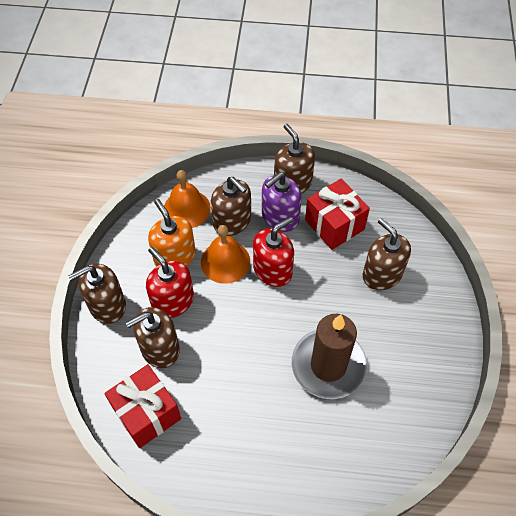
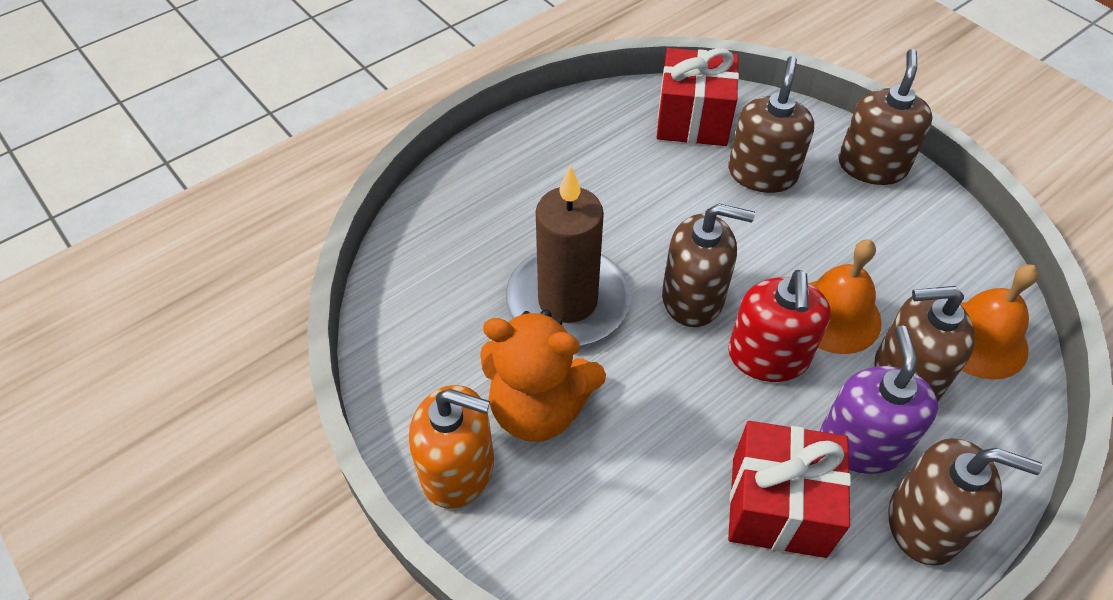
camera: 135 degrees right, 5 degrees down
red soap dispenser [146,247,194,318] -> none
orange soap dispenser [148,199,196,267] -> orange soap dispenser moved to [409,385,494,509]
brown soap dispenser [363,218,411,290] -> brown soap dispenser moved to [662,204,755,327]
none -> orange teddy bear [480,309,606,442]

